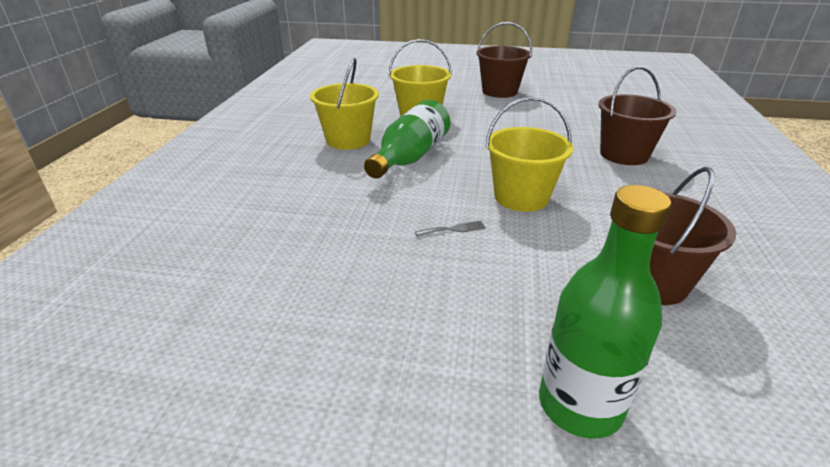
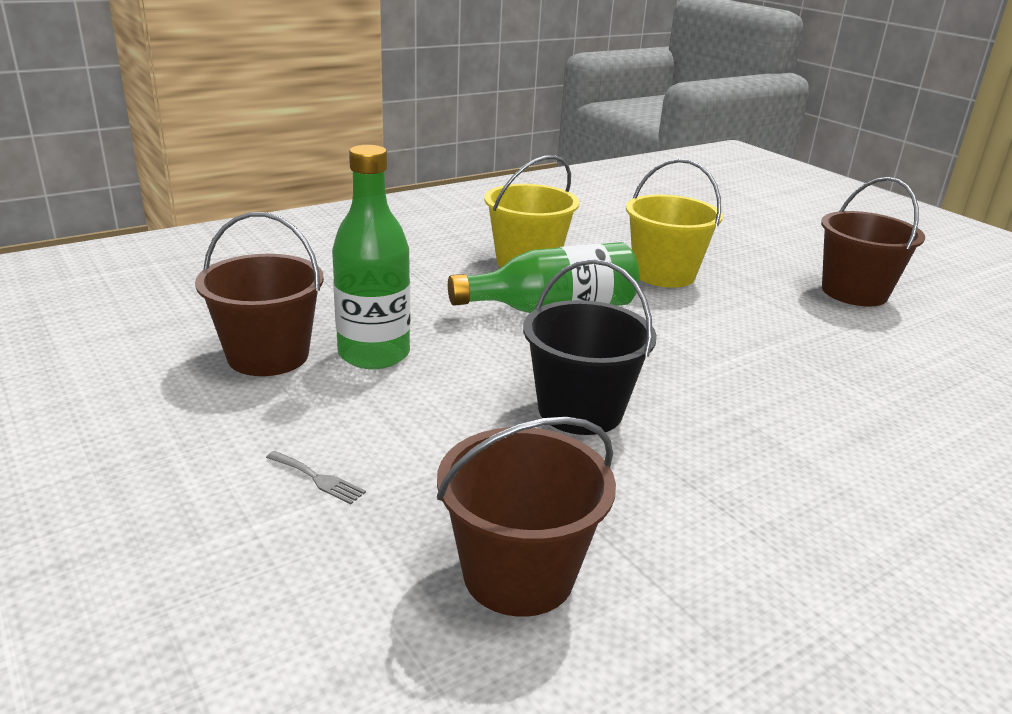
camera: 45 degrees right, 5 degrees down
grey fork [415,221,486,237] -> grey fork moved to [266,451,366,504]
yellow bucket [485,97,573,212] -> black bucket [523,259,657,435]
green bottle [539,185,671,439] -> green bottle moved to [332,145,410,369]
brown bucket [598,66,676,165] -> brown bucket moved to [195,212,324,376]

